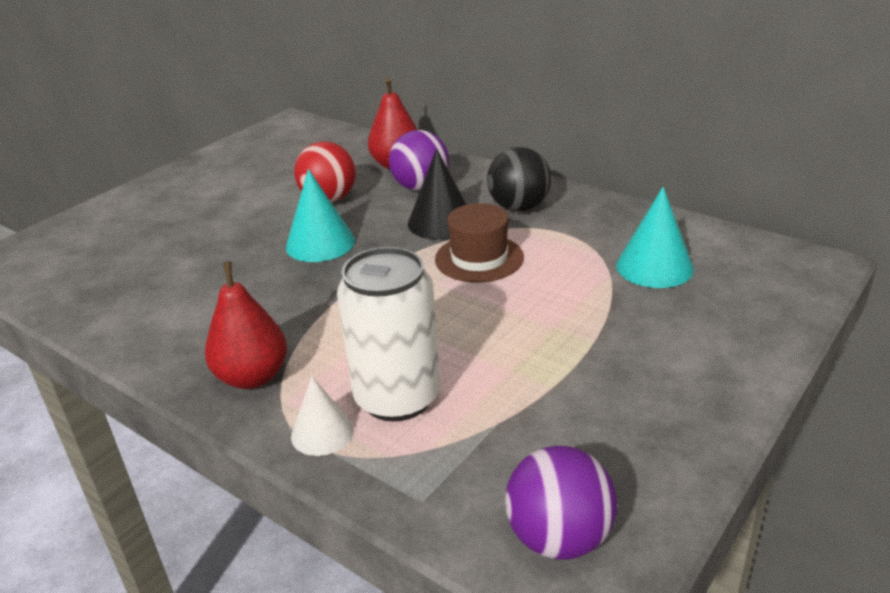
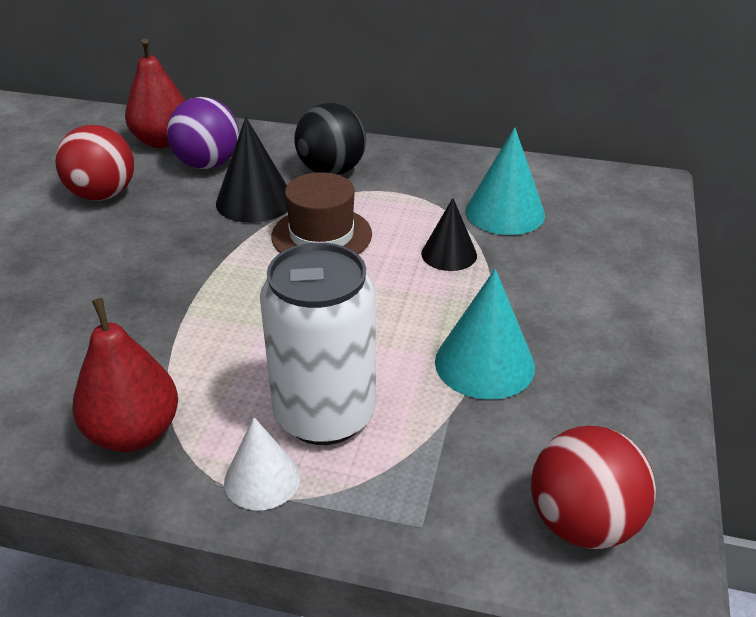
camera: 25 degrees left, 5 degrees up
turquoise cone [286,169,355,262] -> turquoise cone moved to [435,269,535,400]
purple ball [505,446,617,560] -> red ball [531,426,656,549]
none -> black cone [421,198,477,271]

